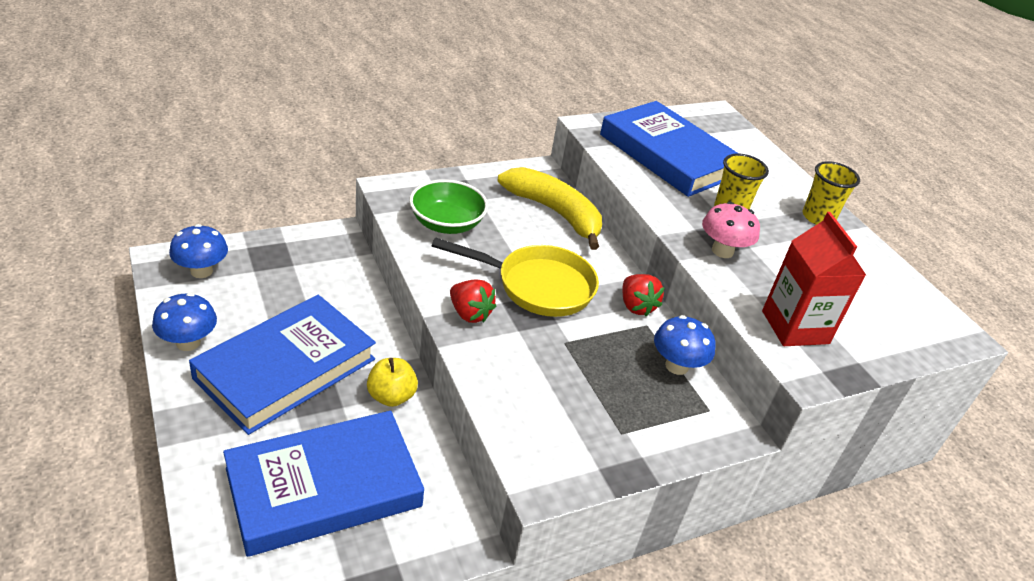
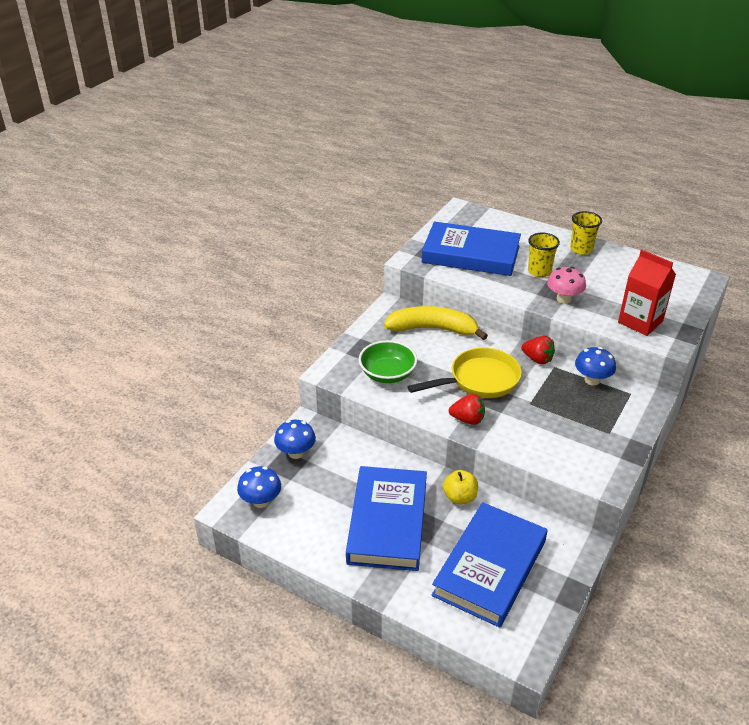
camera: 30 degrees left, 0 degrees up
blue mushroom [152,293,217,351] -> blue mushroom moved to [274,420,316,459]

